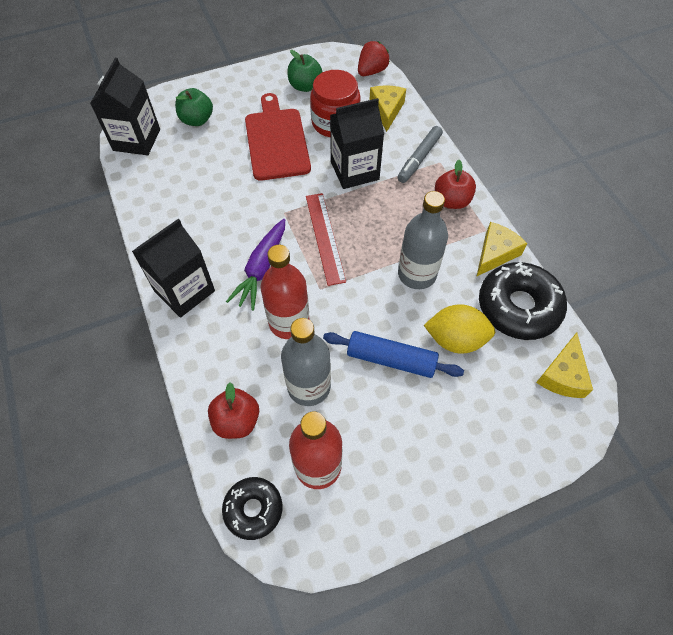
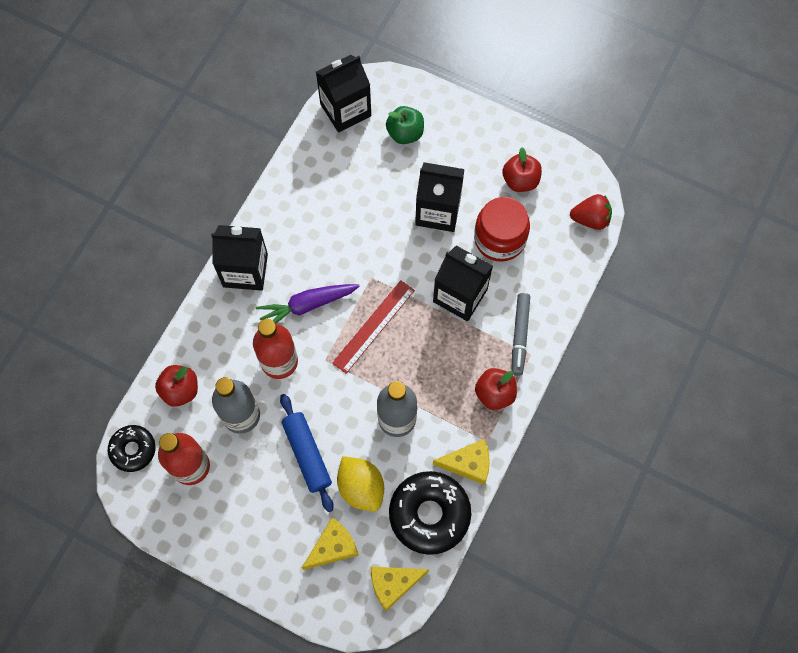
camera: 50 degrees right, 10 degrees up
red cutting board [245,93,311,181] -> black carton [415,162,464,232]
green apple [288,50,322,92] -> red apple [502,148,542,192]
yellow cheese [369,85,406,132] -> yellow cheese moved to [302,518,359,570]
grey marker [397,126,443,183] -> grey marker turned 75 degrees counterclockwise [512,293,530,376]

